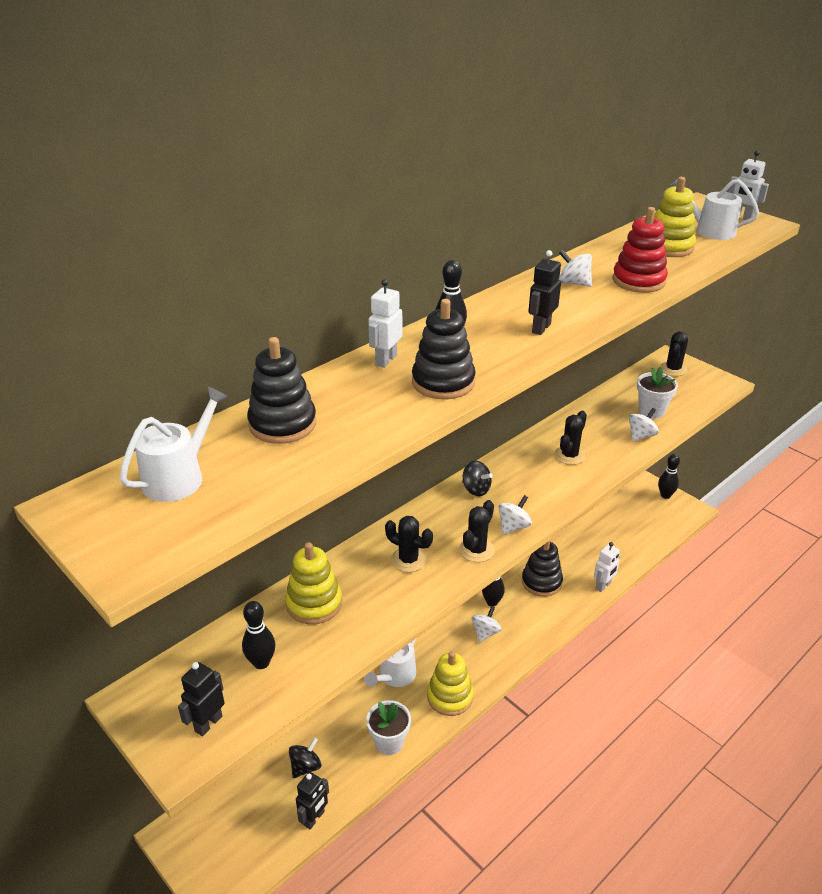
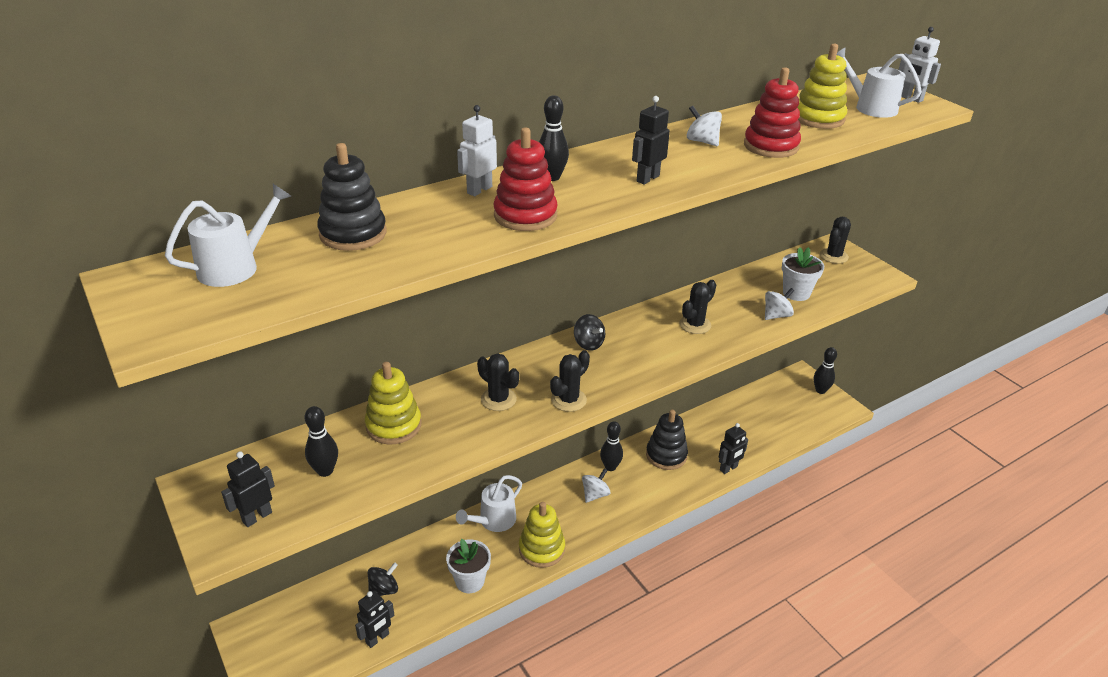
camera: 10 degrees right, 0 degrees up
black stacking toy [412,299,476,400] -> red stacking toy [493,128,558,231]
white spinning top [498,495,532,535] -> none
white robot [594,542,620,592] -> black robot [719,423,748,474]

